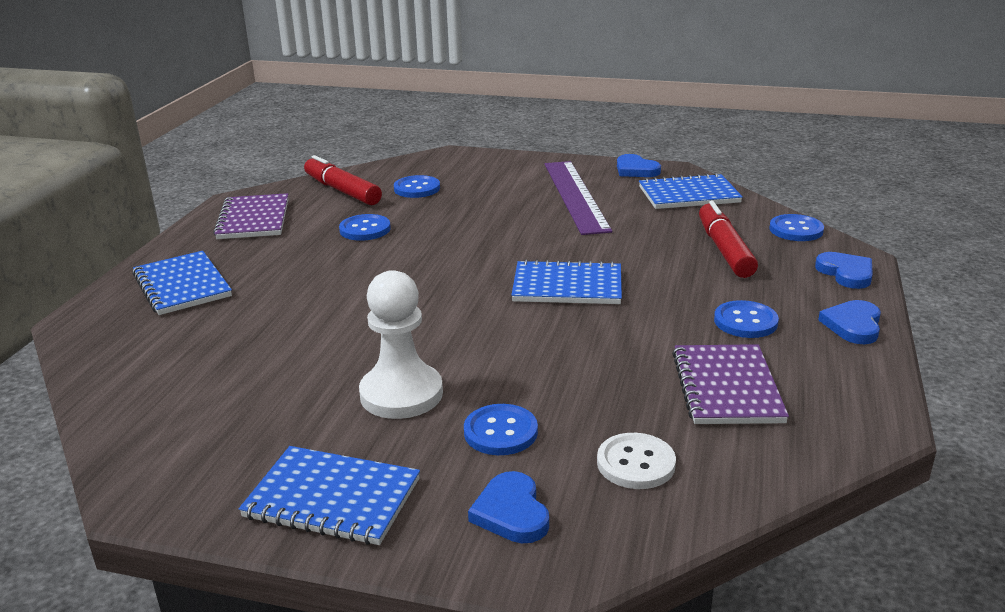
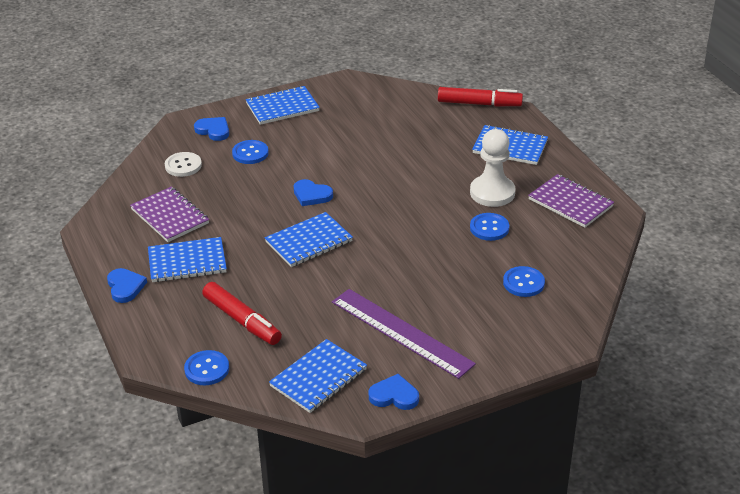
camera: 140 degrees right, 10 degrees up
red marker [304,155,382,205] -> red marker moved to [438,87,523,106]
white pawn [359,270,443,419] -> white pawn moved to [470,129,516,207]
blue button [714,300,779,338] -> blue notebook [148,237,227,282]
blue heart [815,252,873,289] -> blue heart moved to [294,179,333,206]

